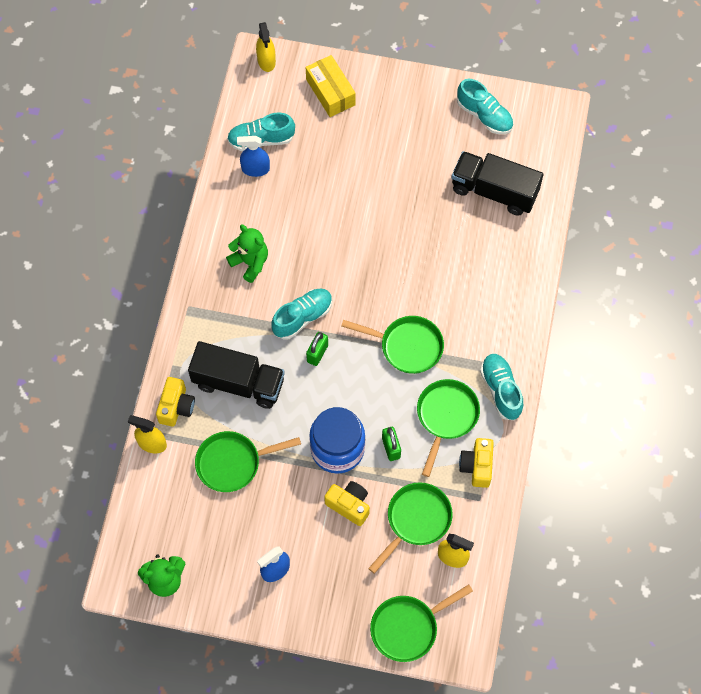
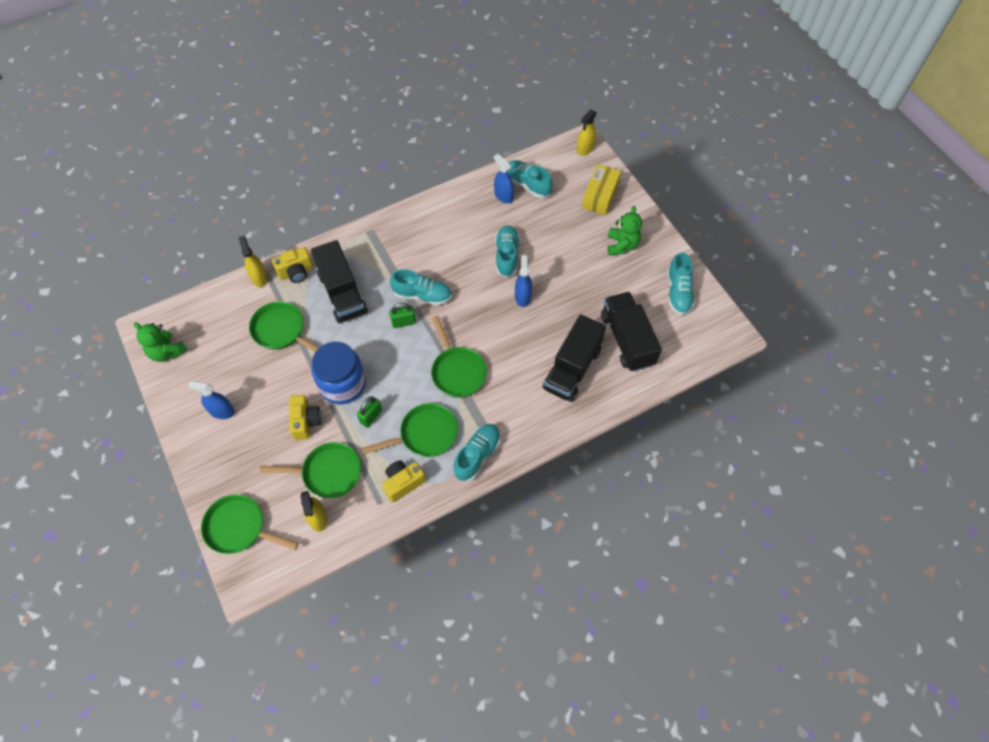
camera: 50 degrees right, 5 degrees down
green teddy bear [226,225,268,283] -> green teddy bear moved to [607,206,642,256]
none -> turquoise shoe [495,225,520,278]
none -> blue spray bottle [515,255,532,307]
none -> black truck [543,314,606,402]

